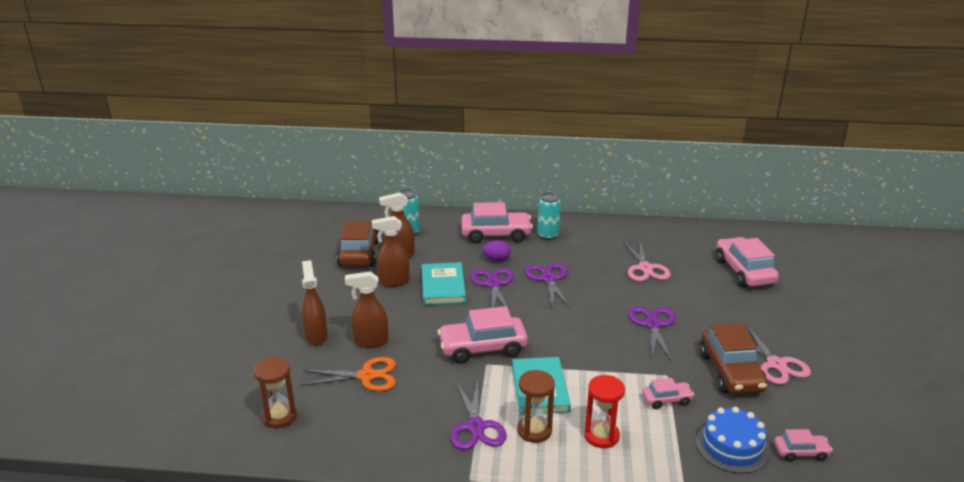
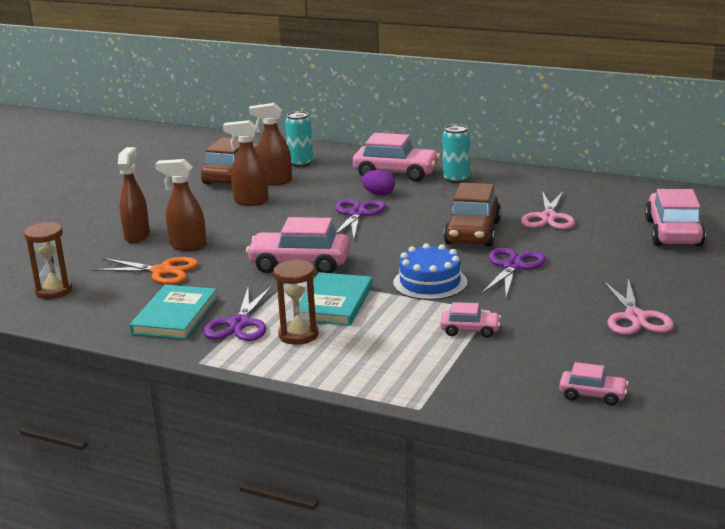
camera: 20 degrees right, 5 degrees down
turquoise book [421,262,466,305] -> turquoise book moved to [129,285,218,339]
purple scissors [525,263,571,308] -> none
red hourglass [585,375,625,448] -> none
blue cake [696,407,770,473] -> blue cake moved to [393,243,467,300]
brown car [699,323,768,394] -> brown car moved to [444,183,501,247]

